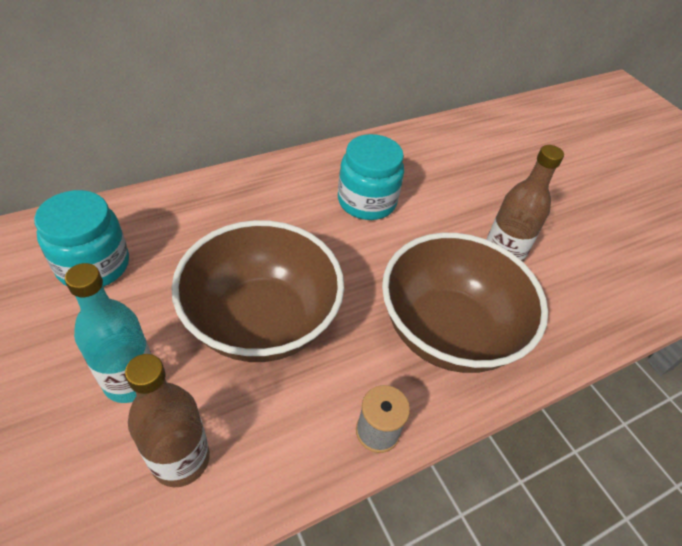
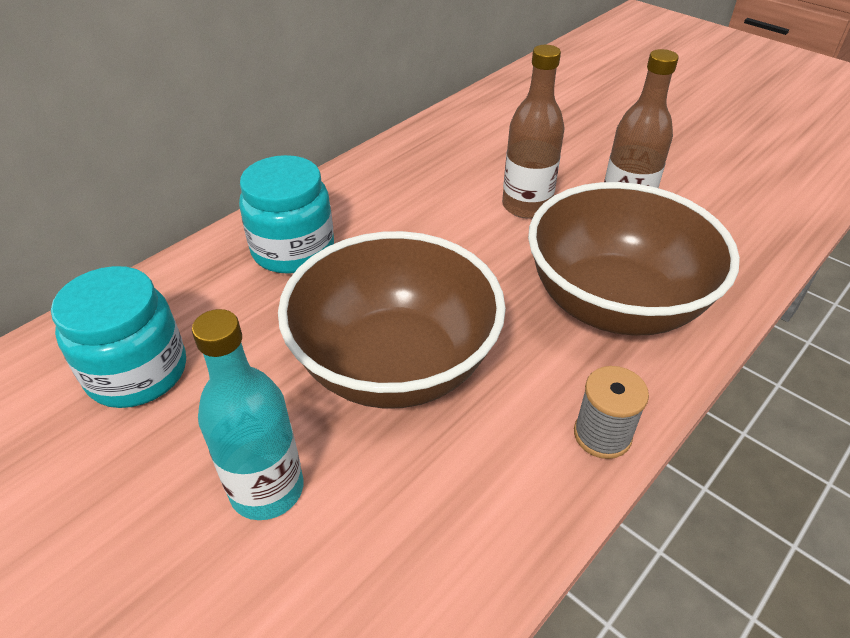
camera: 15 degrees left, 5 degrees down
brown bottle [125,354,210,487] -> brown bottle moved to [502,45,565,219]
turquoise jar [338,134,404,220] -> turquoise jar moved to [239,155,334,274]

